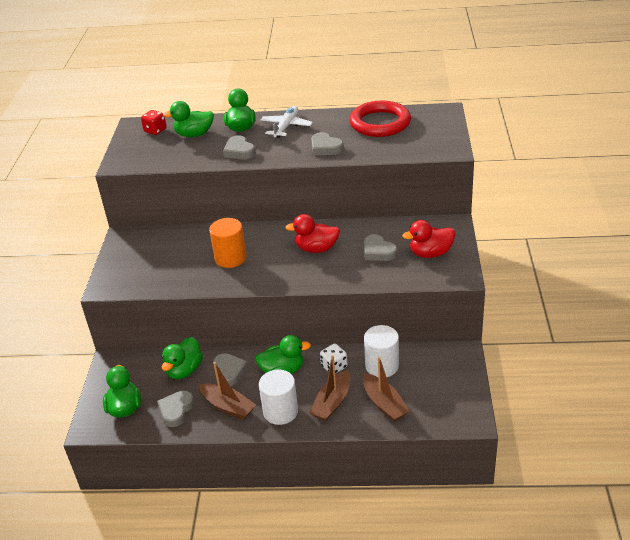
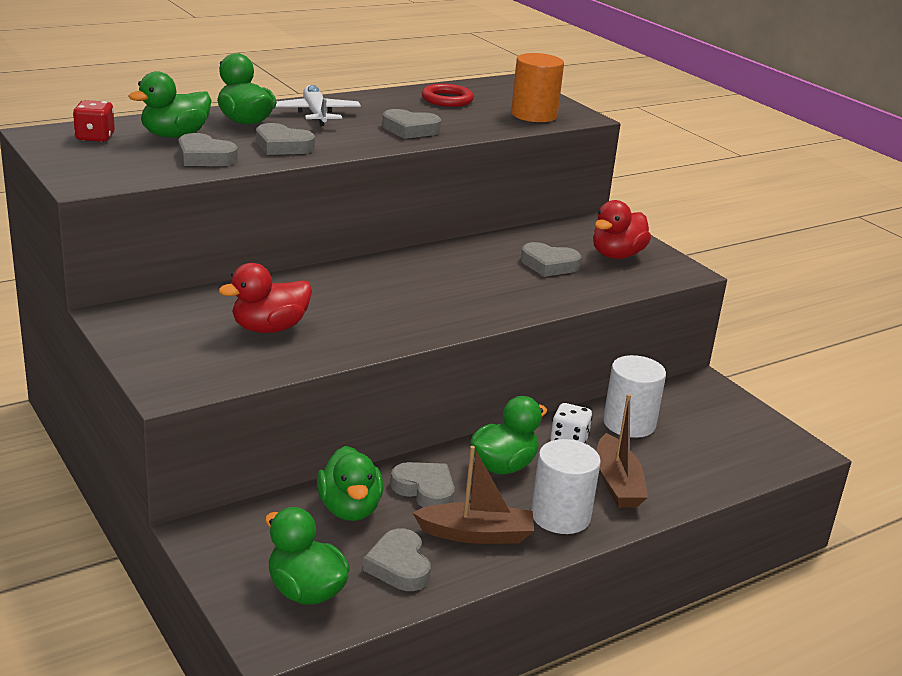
camera: 40 degrees left, 10 degrees down
orange cylinder [209,218,247,268] -> orange cylinder moved to [511,53,564,122]
red duck [285,214,340,253] -> red duck moved to [219,263,312,333]
red ring [349,100,411,137] -> red ring [422,84,474,107], size x0.56
brown boat [363,356,410,421] -> none
none -> grey heart [179,133,238,166]

